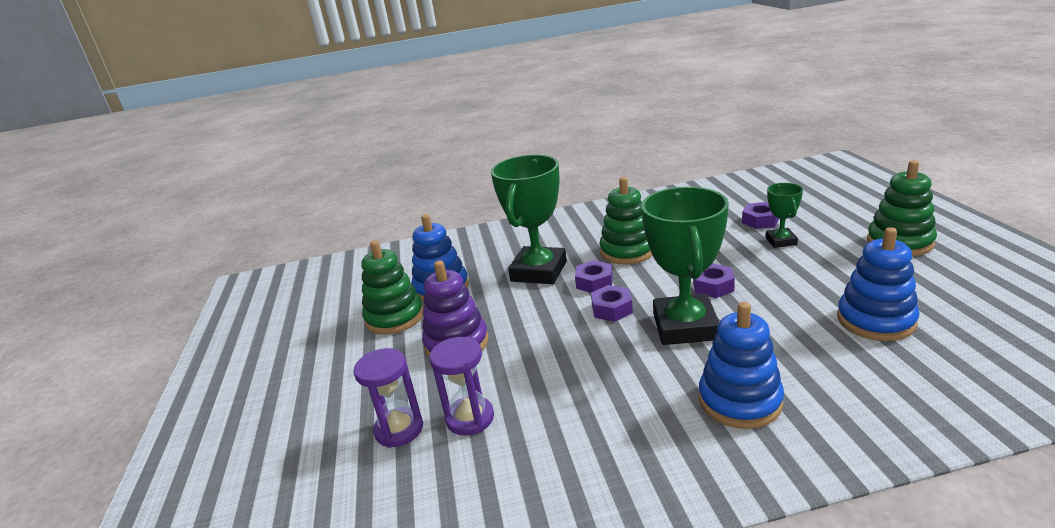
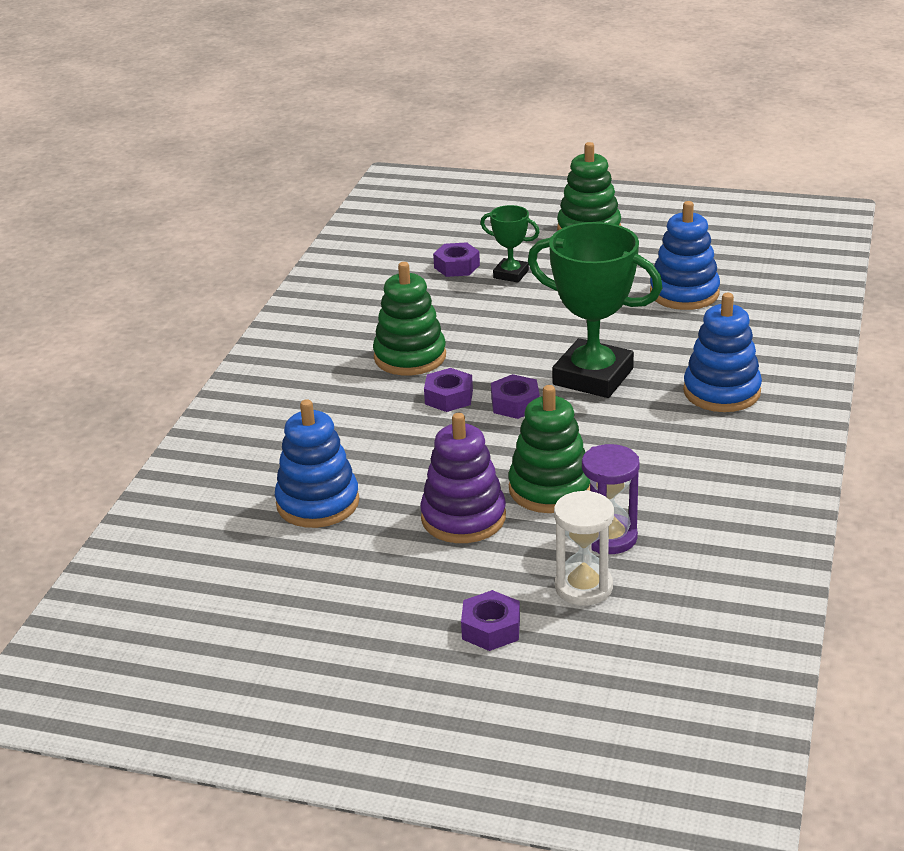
camera: 65 degrees left, 5 degrees up
purple hourglass [353,348,423,448] -> white hourglass [554,490,614,606]
green stacking toy [361,240,423,335] -> green stacking toy moved to [508,385,590,513]
green trophy [491,155,567,284] -> none
purple nut [693,263,735,298] -> purple nut moved to [461,590,520,651]

